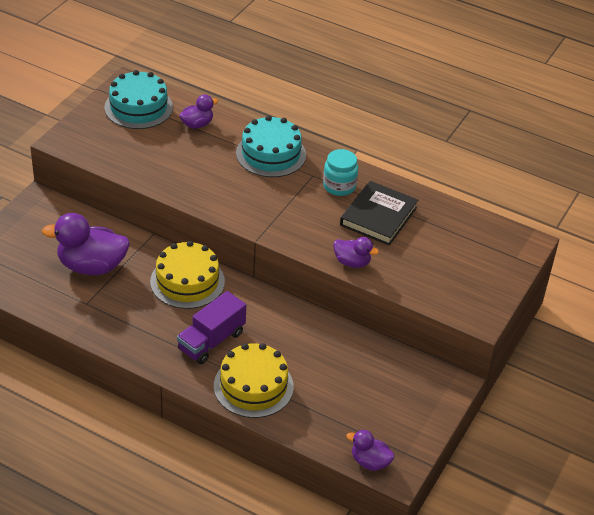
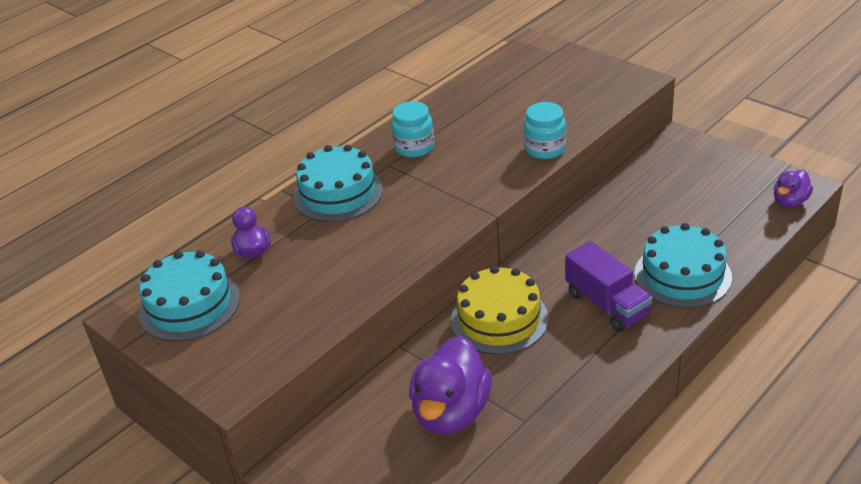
camera: 70 degrees left, 5 degrees down
yellow cake [214,343,294,418] -> turquoise cake [634,223,732,308]
purple duck [333,237,379,268] -> turquoise jar [524,102,566,159]
black book [340,181,418,245] -> none

